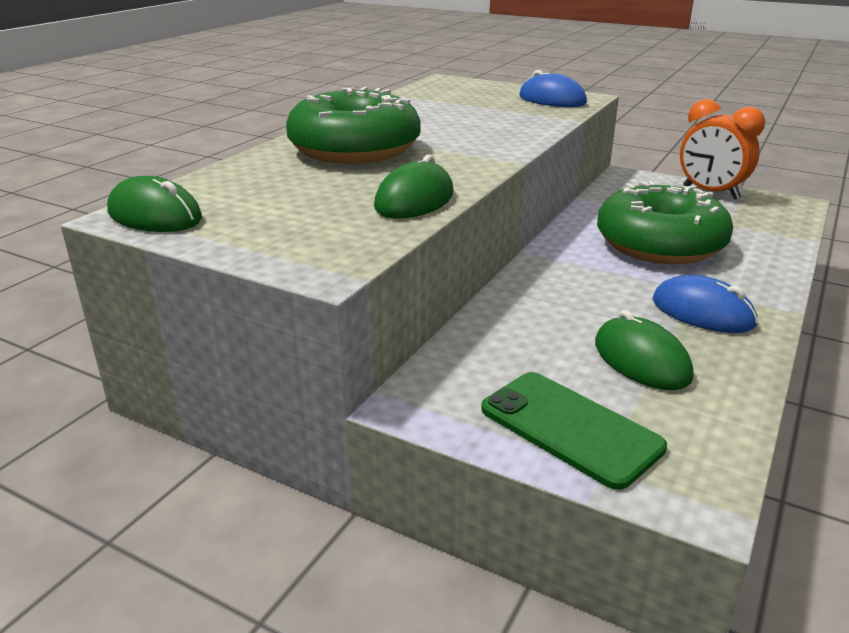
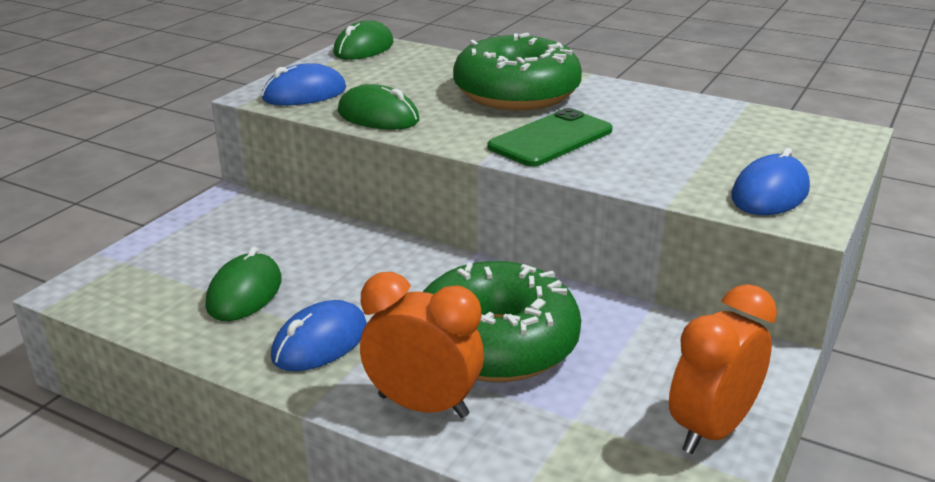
camera: 90 degrees right, 0 degrees up
green phone [481,372,667,490] -> green phone moved to [488,108,613,167]
green mouse [595,310,693,390] -> green mouse turned 45 degrees counterclockwise [206,247,282,321]
none -> blue mouse [262,63,346,106]
none -> orange clock [360,272,484,418]

